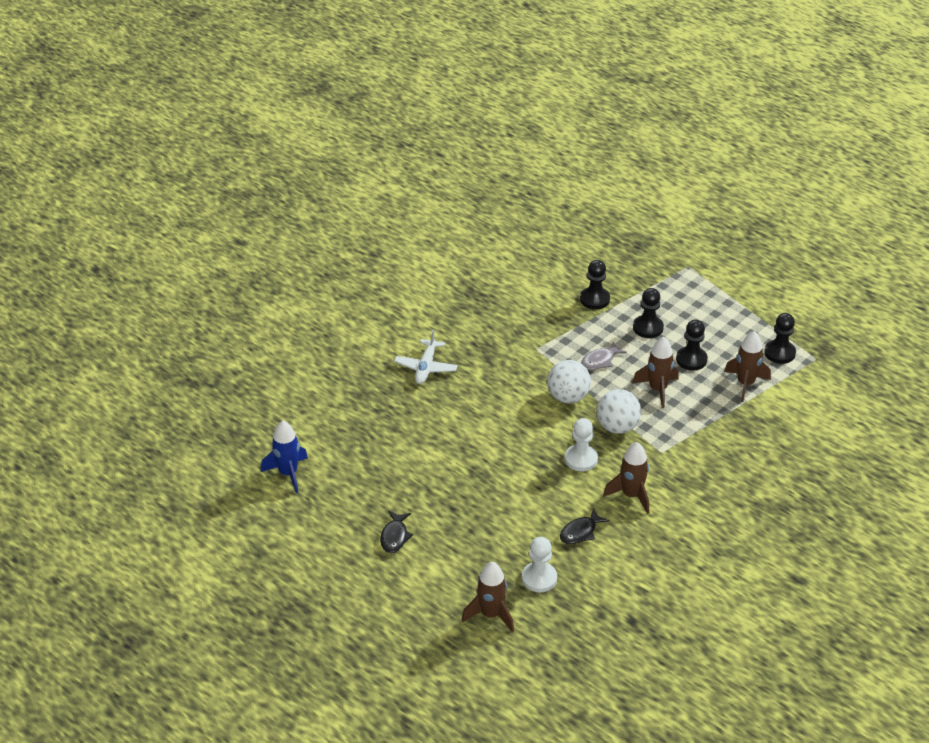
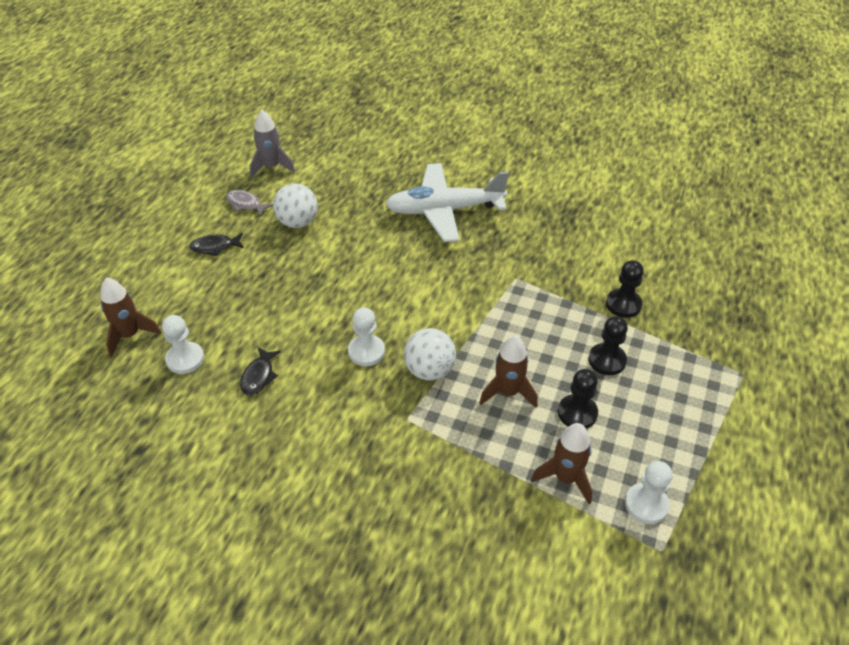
camera: 70 degrees right, 5 degrees up
blue rocket [261,421,308,493] -> grey rocket [250,110,295,178]
white plane [394,329,458,384] -> white plane [386,163,509,242], size x1.85
white ball [547,360,591,404] -> white ball moved to [273,183,318,228]
black fish [560,508,609,544] -> black fish turned 105 degrees counterclockwise [240,347,281,395]
grey fish [581,342,627,370] -> grey fish moved to [226,190,273,217]
brown rocket [603,442,649,514] -> none
black pawn [764,313,796,364] -> white pawn [625,461,673,524]

